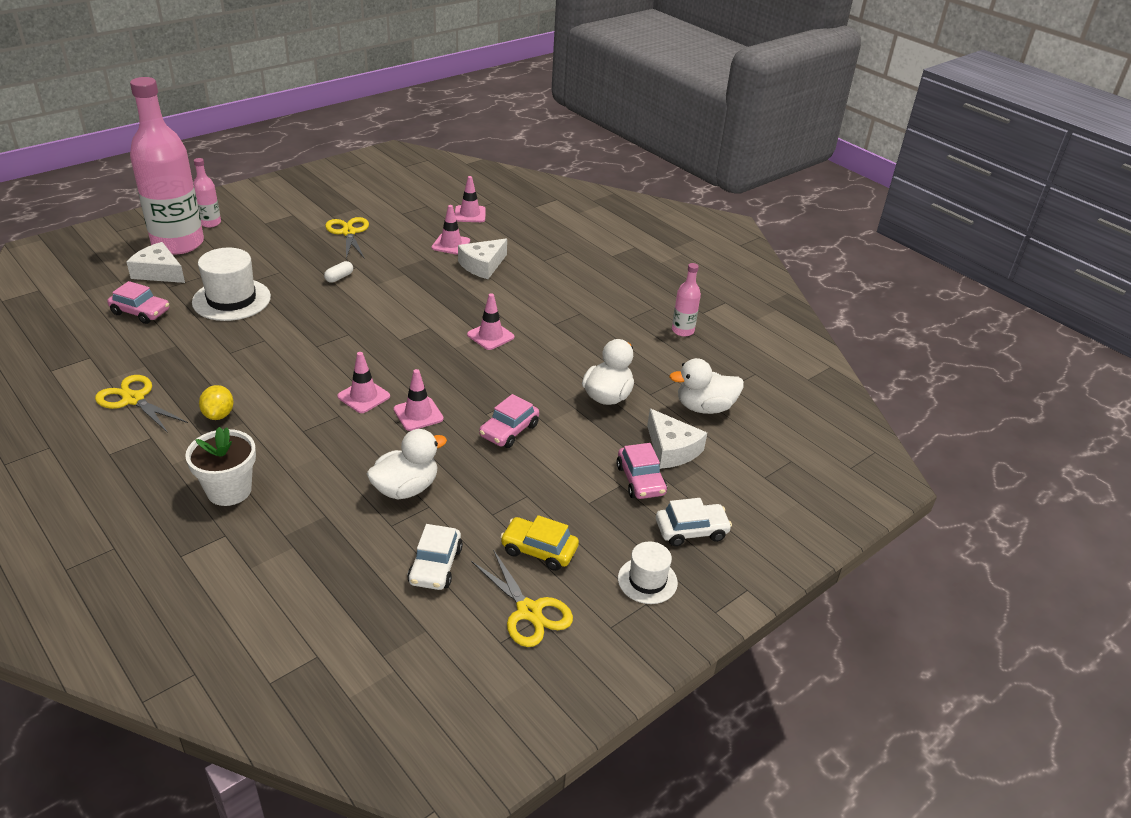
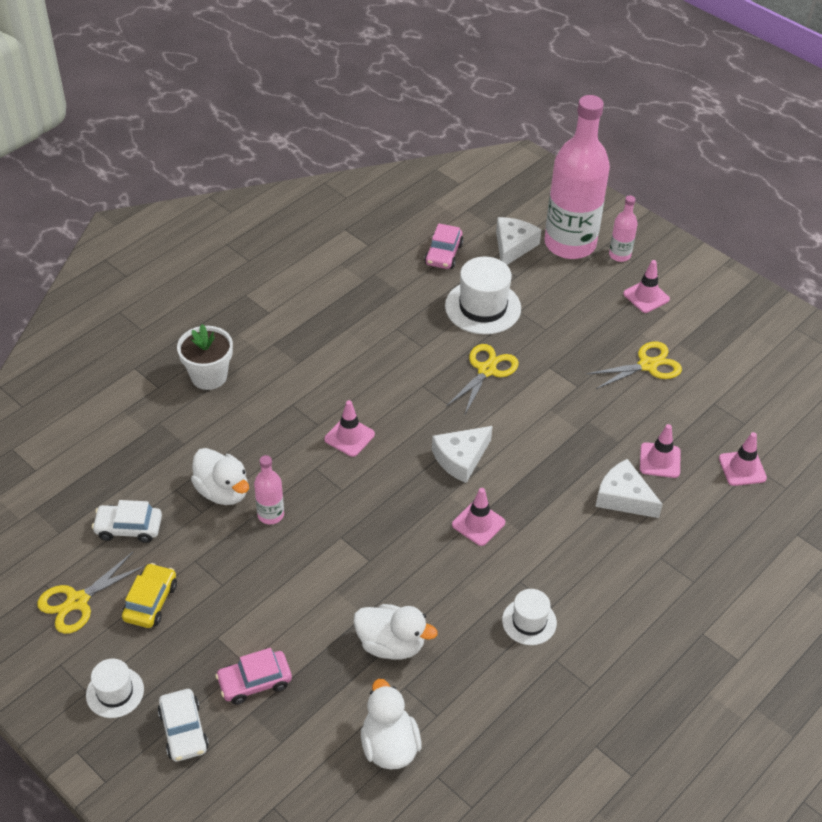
camera: 85 degrees right, 10 degrees up
yellow scissors [95,375,188,433] -> yellow scissors moved to [447,344,519,416]
yellow lemon [199,385,234,420] -> none
white capsule [324,261,353,283] -> none
pink traffic cone [394,369,443,431] -> pink traffic cone moved to [623,260,670,313]
pink car [479,394,539,448] -> none
white cheese [647,409,707,469] -> white cheese moved to [432,426,493,483]
pink bottle [672,263,701,336] -> pink bottle moved to [254,455,284,524]
none -> white hat [502,589,557,645]

